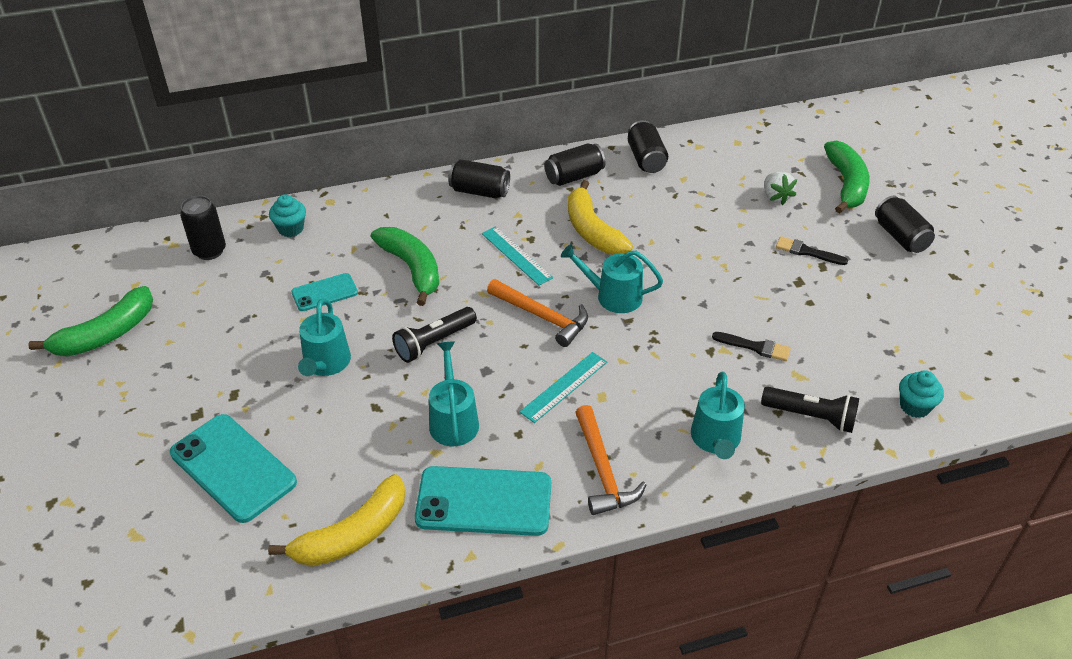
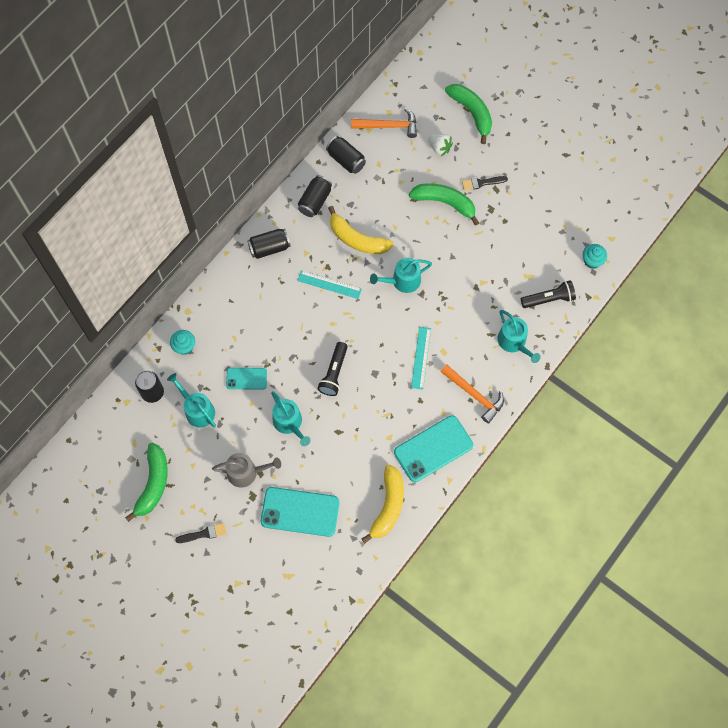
camera: 35 degrees left, 25 degrees up
turquoise phone [291,273,358,311] -> turquoise phone turned 60 degrees clockwise [226,368,267,390]
green banana [371,227,439,306] -> green banana moved to [409,183,479,226]
turquoise watering can [429,341,479,446] -> turquoise watering can moved to [167,373,216,427]
orange hammer [487,279,588,347] -> orange hammer moved to [351,108,417,138]
black brush [712,332,791,361] -> black brush moved to [175,523,227,543]
black can [875,196,935,253] -> none
none -> grey watering can [212,453,281,488]

